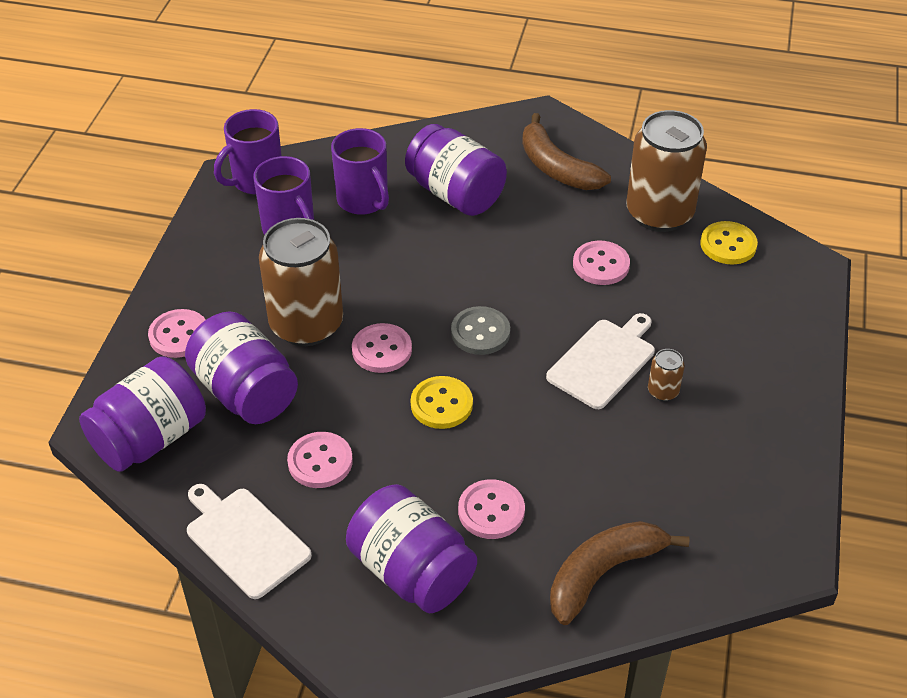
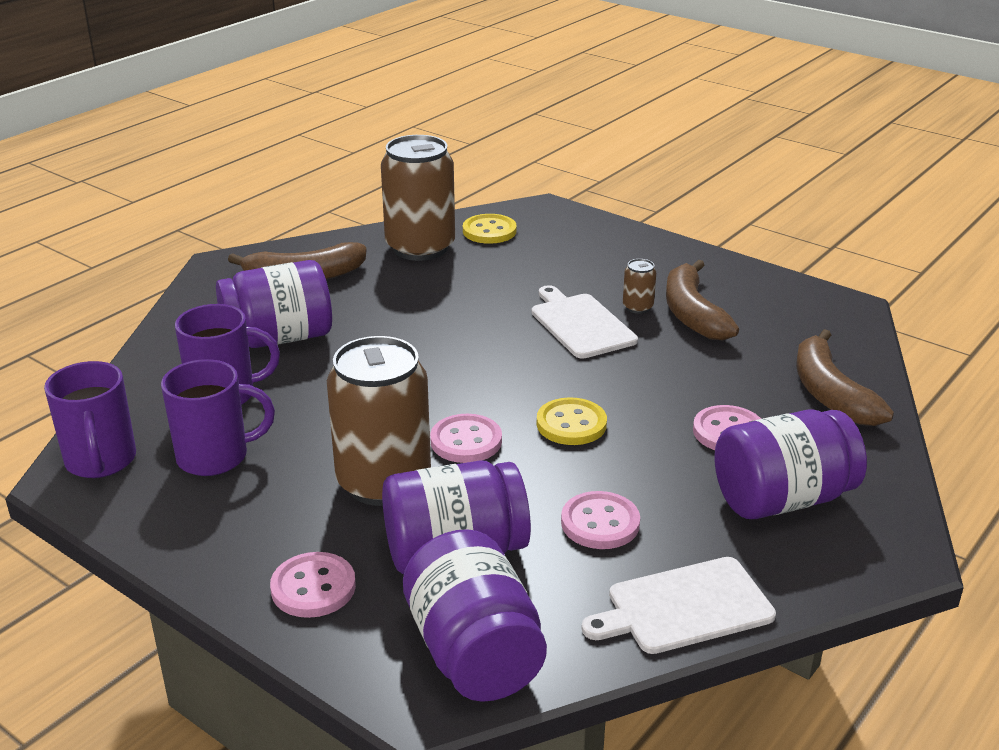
camera: 65 degrees left, 15 degrees down
grey button [451,306,510,355] -> none
pink button [573,241,630,285] -> none
none -> brown banana [666,260,739,340]

